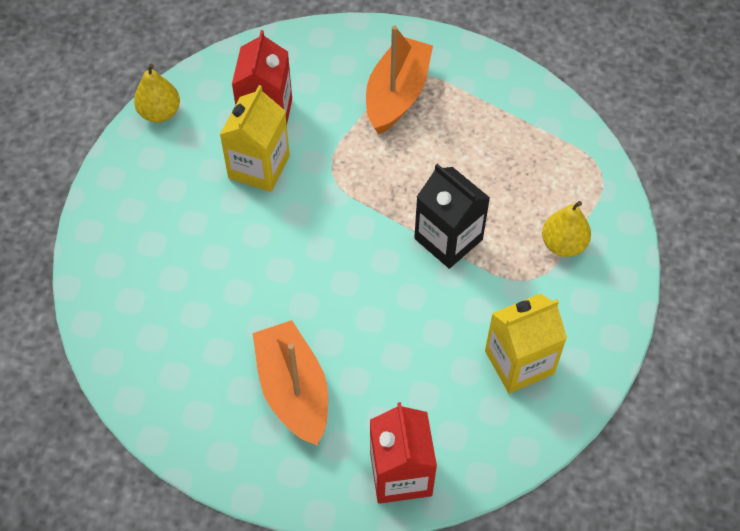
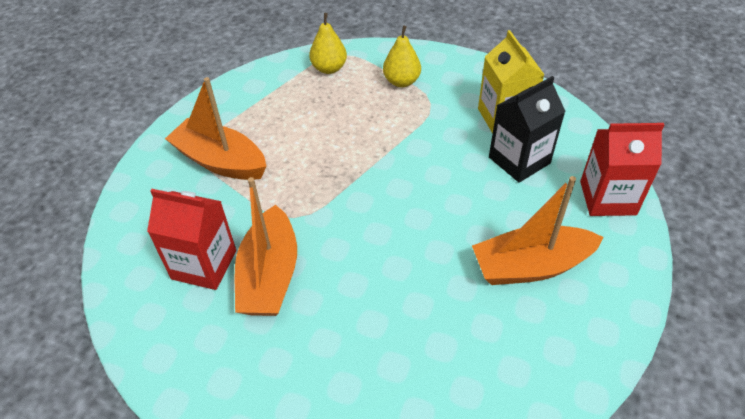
camera: 80 degrees left, 10 degrees down
yellow pear [134,64,180,123] -> yellow pear moved to [309,13,347,74]
yellow carton [219,85,290,192] -> orange boat [235,177,297,316]
black carton [414,164,490,269] -> black carton moved to [489,76,566,183]

